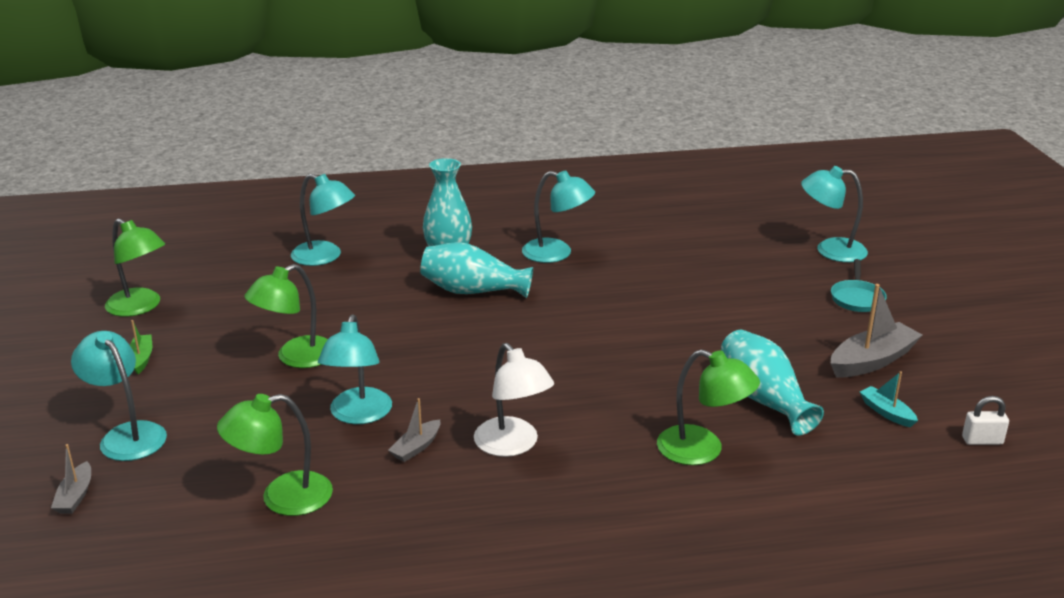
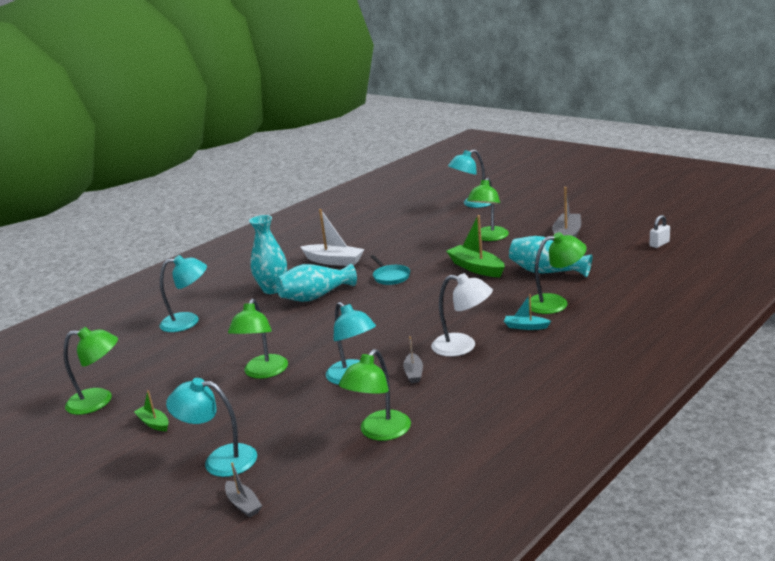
camera: 35 degrees left, 5 degrees down
turquoise lamp [522,170,595,263] -> white boat [301,209,365,266]
turquoise pan [831,259,887,312] -> turquoise pan moved to [371,255,410,285]
turquoise boat [860,371,918,427] -> turquoise boat moved to [504,294,551,330]
none -> green boat [446,215,505,277]
none -> green lamp [467,177,509,241]

